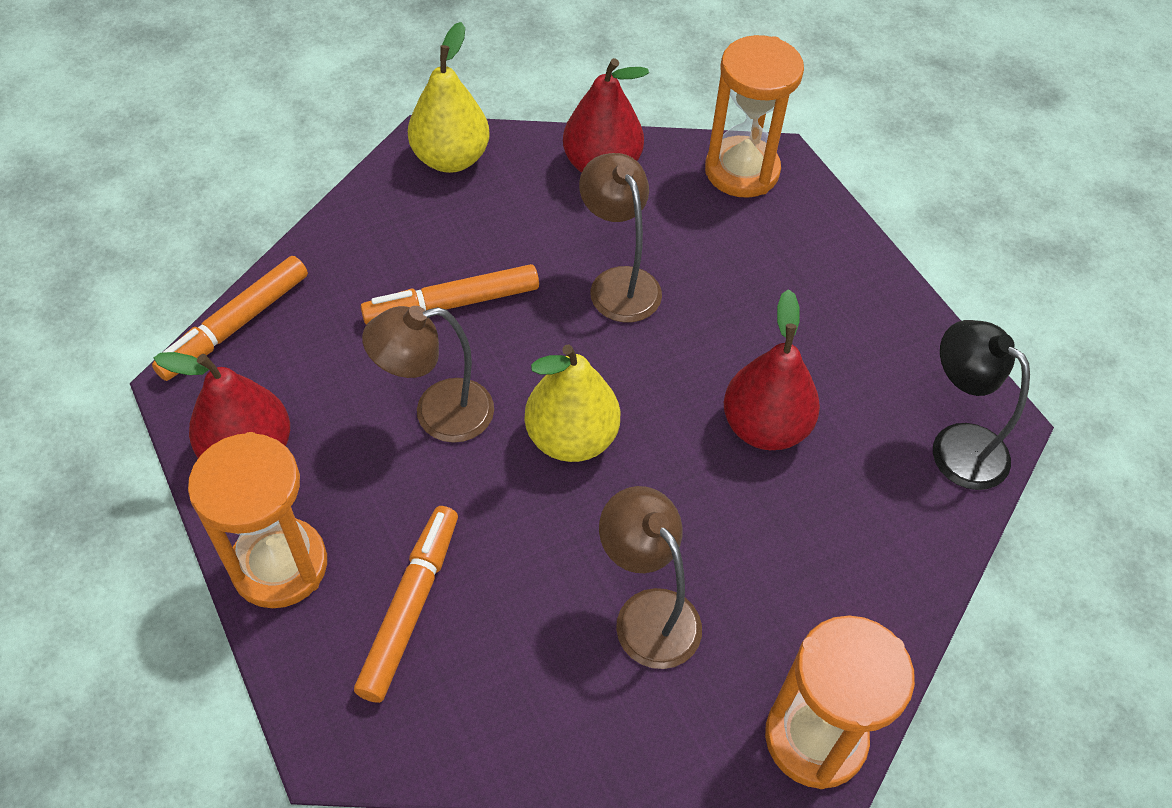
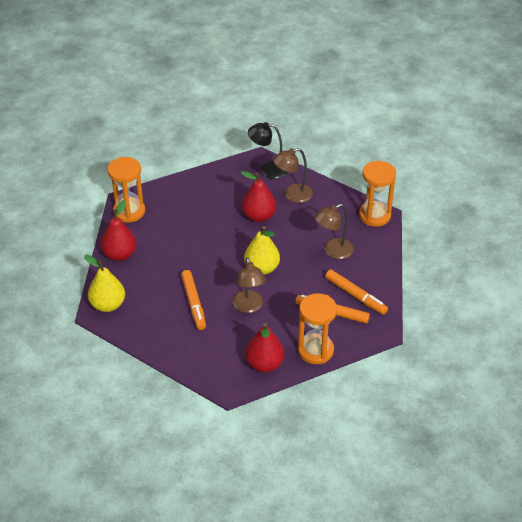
camera: 85 degrees left, 10 degrees down
orange marker [152,256,308,381] -> orange marker moved to [325,269,388,315]
brown lamp [579,153,662,323] -> brown lamp moved to [273,148,313,203]
black lamp [933,320,1030,490] -> black lamp turned 45 degrees clockwise [248,122,288,179]

